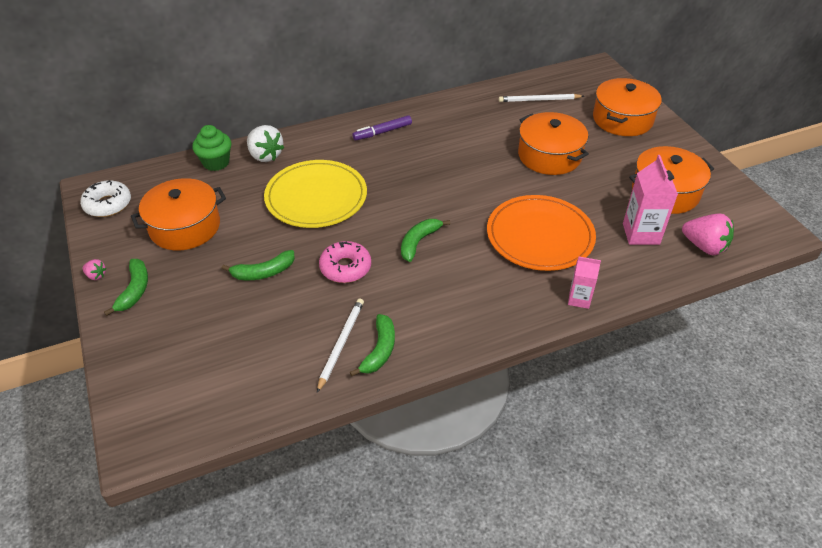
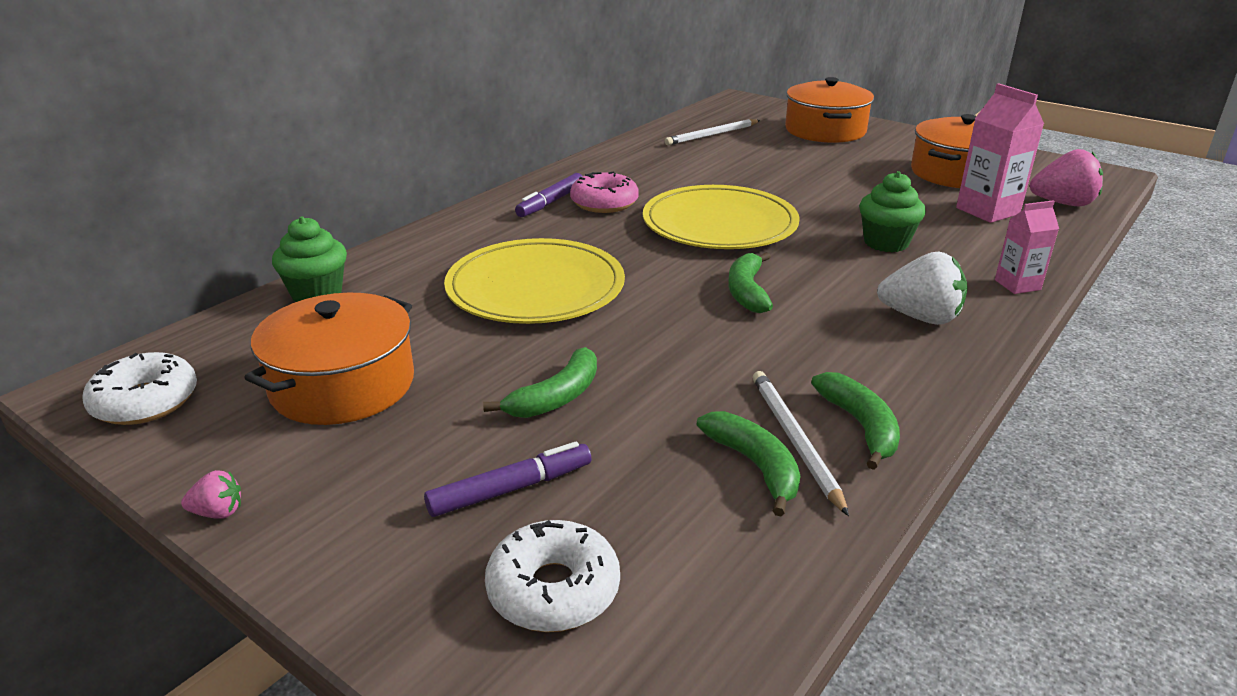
camera: 30 degrees left, 15 degrees down
green banana [104,259,148,316] -> green banana moved to [697,411,801,516]
white strawberry [247,125,284,162] -> white strawberry moved to [877,252,968,325]
pink donut [319,241,371,283] -> pink donut moved to [570,172,639,213]
orange plate [487,195,596,271] -> green cupcake [859,171,926,252]
orange pot [518,112,589,175] -> none
none -> purple marker [424,442,592,517]
none -> white donut [485,520,620,632]
none -> yellow plate [643,185,800,249]

